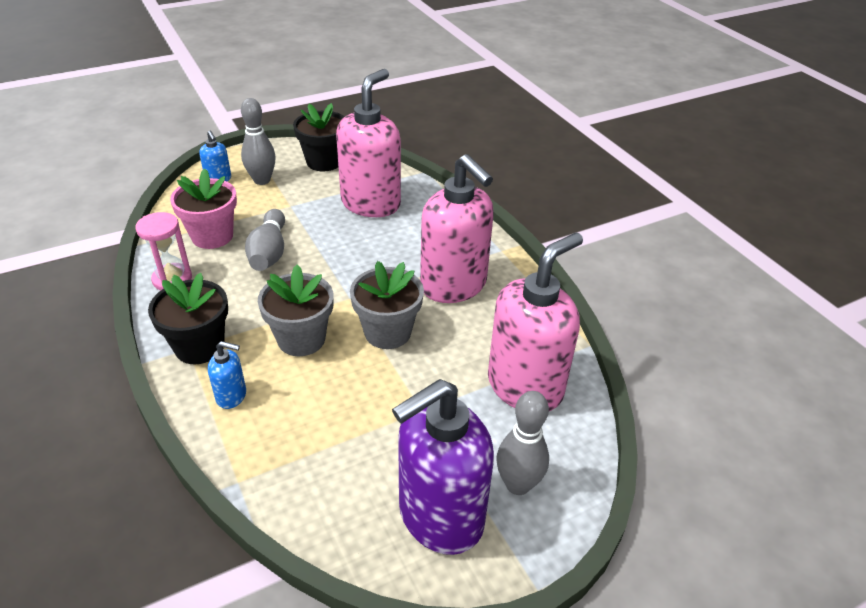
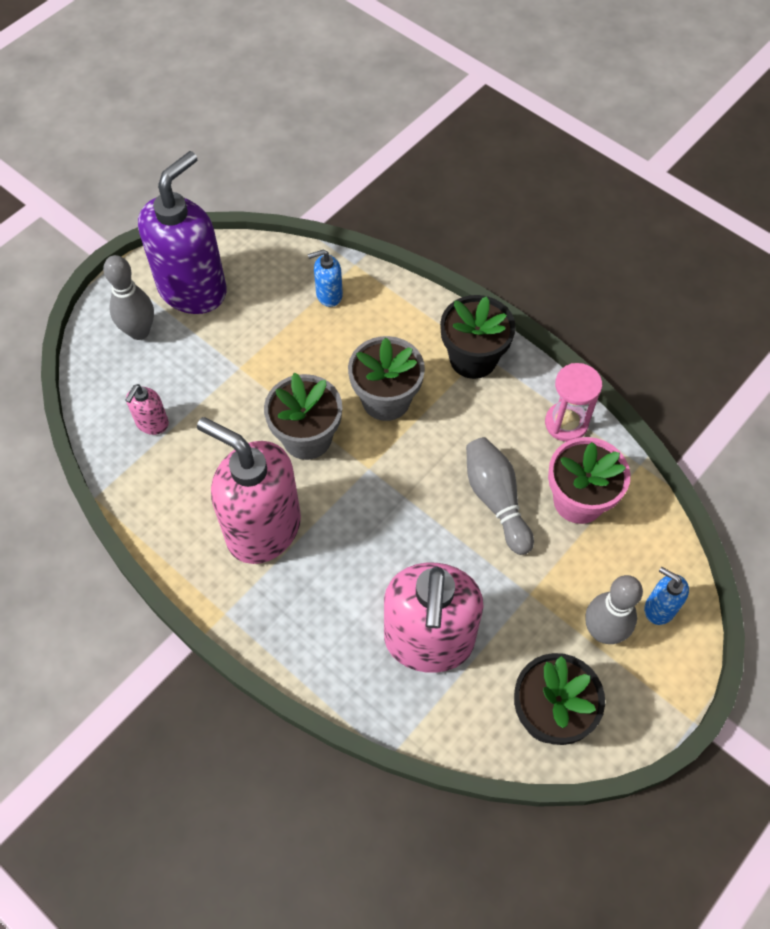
camera: 160 degrees right, 20 degrees up
blue soap dispenser [208,341,246,409] -> blue soap dispenser moved to [308,250,343,307]
pink soap dispenser [488,232,583,411] -> pink soap dispenser [125,384,169,435], size x0.43

